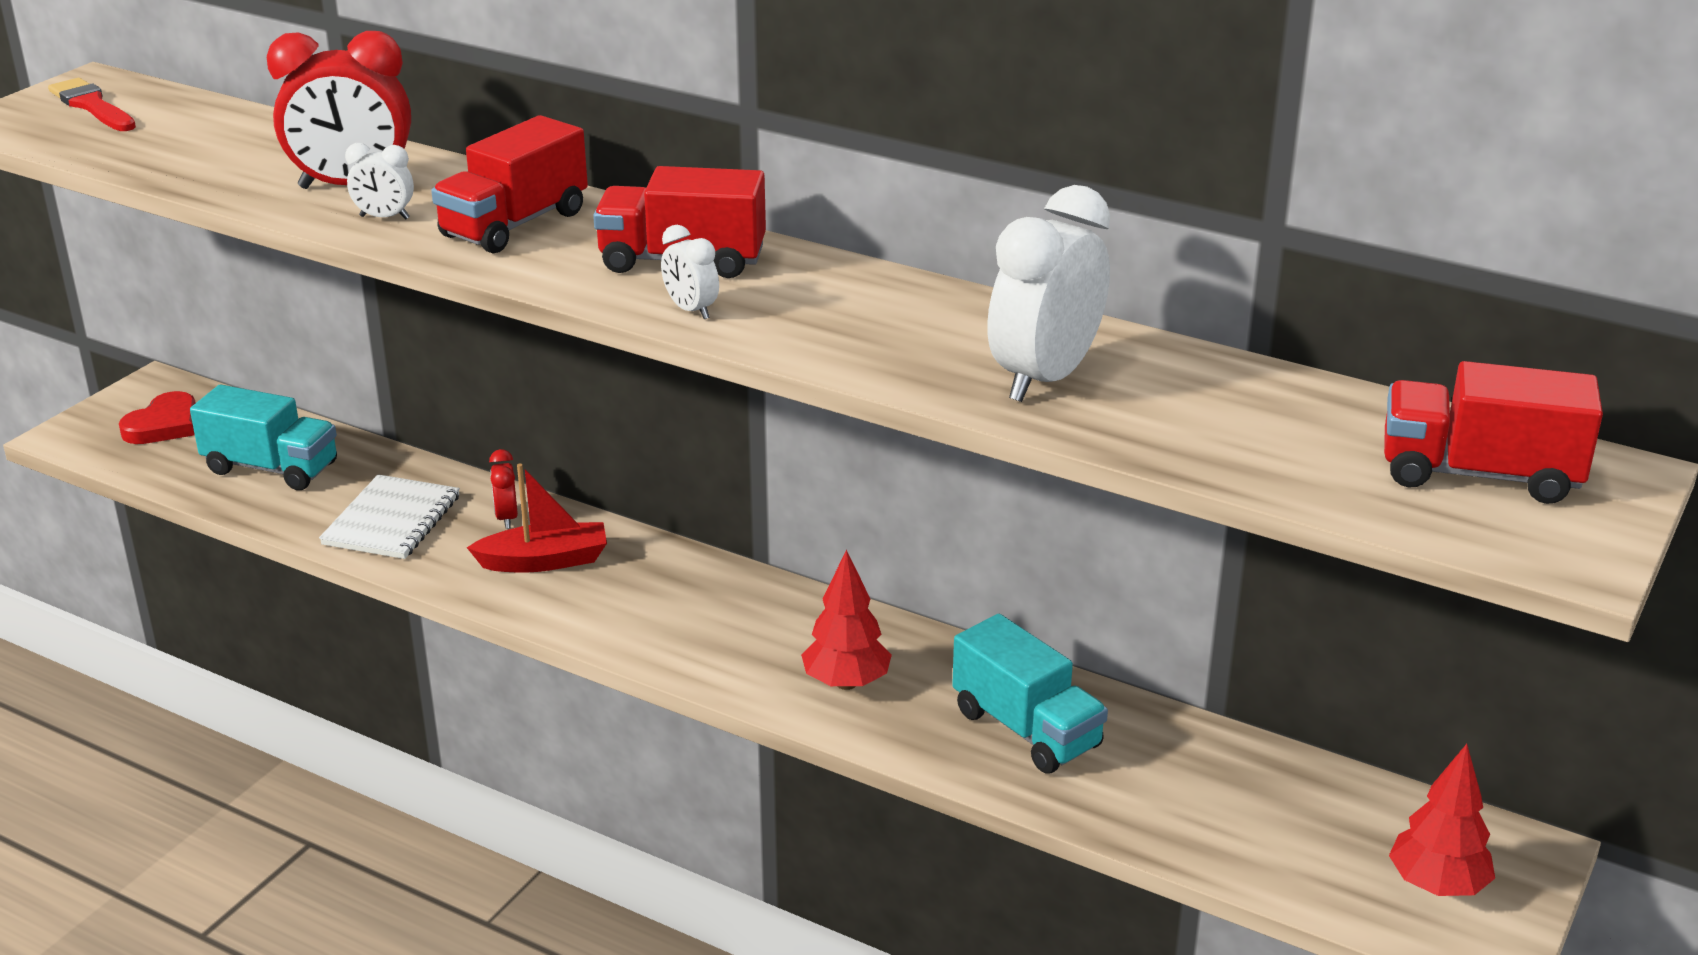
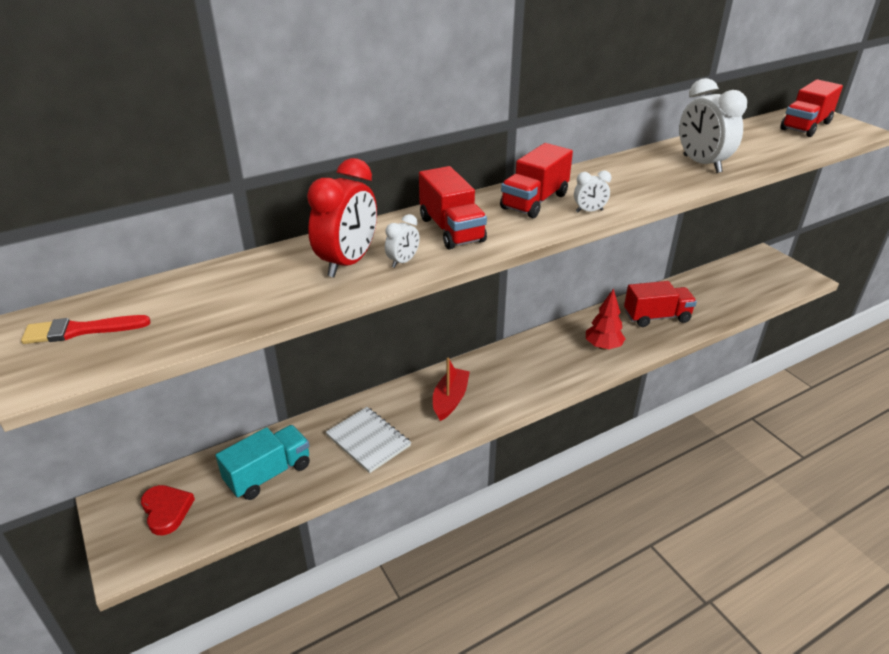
camera: 60 degrees left, 5 degrees up
red clock [489,449,518,529] -> none
turquoise truck [952,614,1108,774] -> red truck [624,281,697,327]
red tree [1389,744,1495,896] -> none

